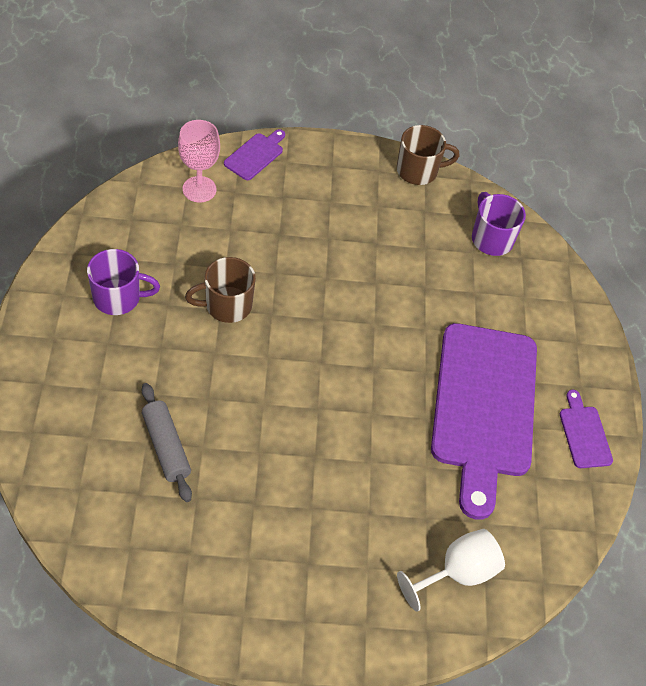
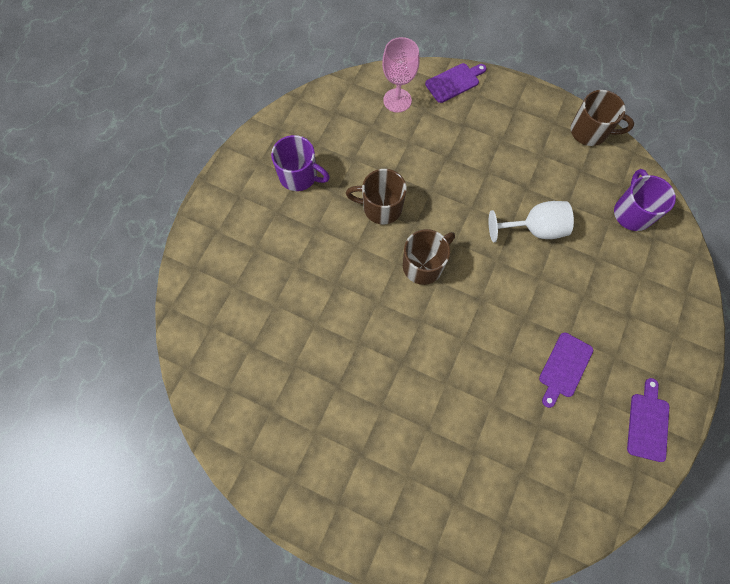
camera: 30 degrees right, 15 degrees up
grey rolling pin [141,383,192,502] -> none
white goblet [397,529,505,612] -> white goblet moved to [489,201,574,242]
purple cutting board [431,323,537,520] -> purple cutting board [539,332,593,408], size x0.40
none -> brown mug [403,229,455,285]

